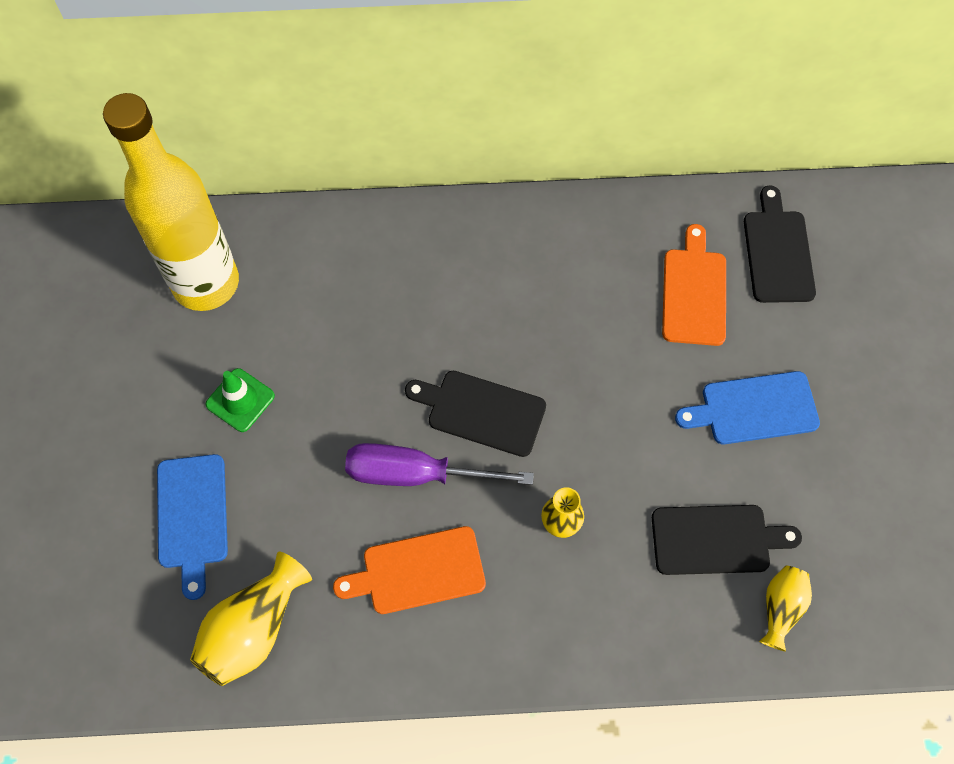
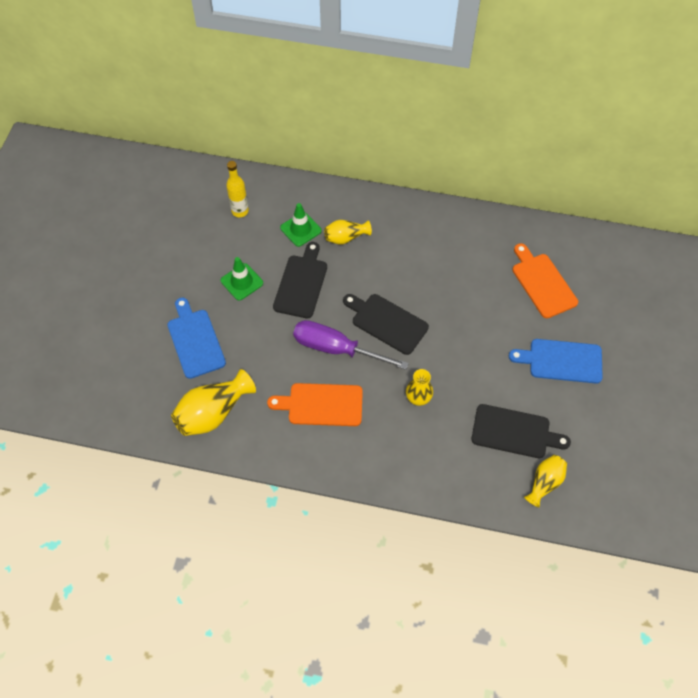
camera: 15 degrees right, 5 degrees down
yellow bottle [103,93,239,311] -> yellow bottle [226,161,249,217], size x0.41
blue cutting board [157,454,228,600] -> blue cutting board turned 150 degrees clockwise [167,297,226,379]
orange cutting board [662,224,726,346] -> orange cutting board turned 45 degrees counterclockwise [512,243,578,318]
black cutting board [744,185,816,303] -> black cutting board moved to [273,242,327,318]
none -> green traffic cone [280,203,322,247]
none -> yellow vase [324,220,372,244]

